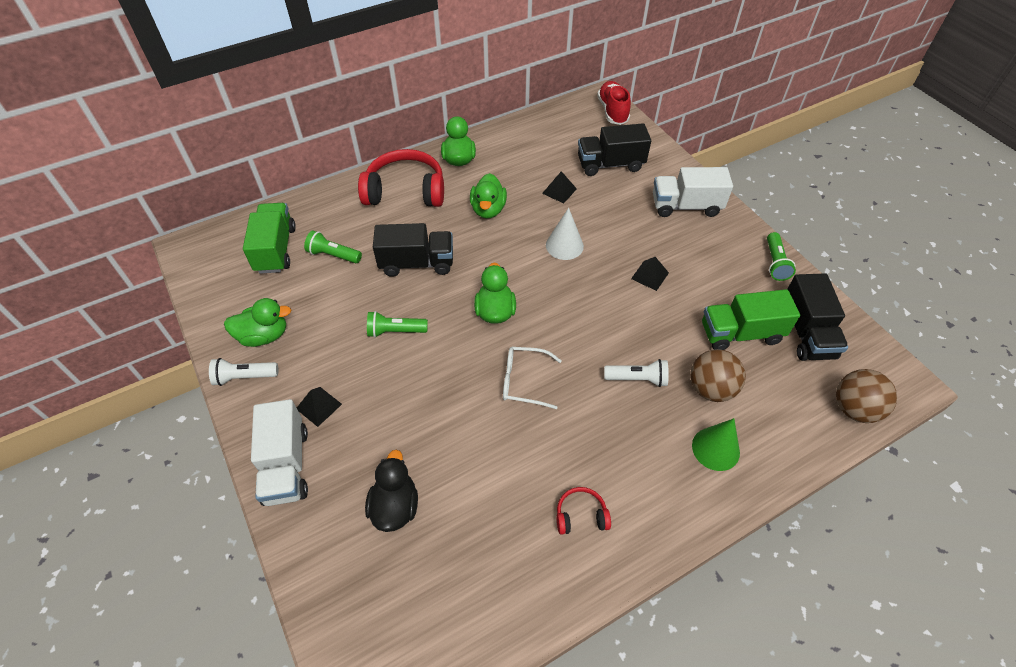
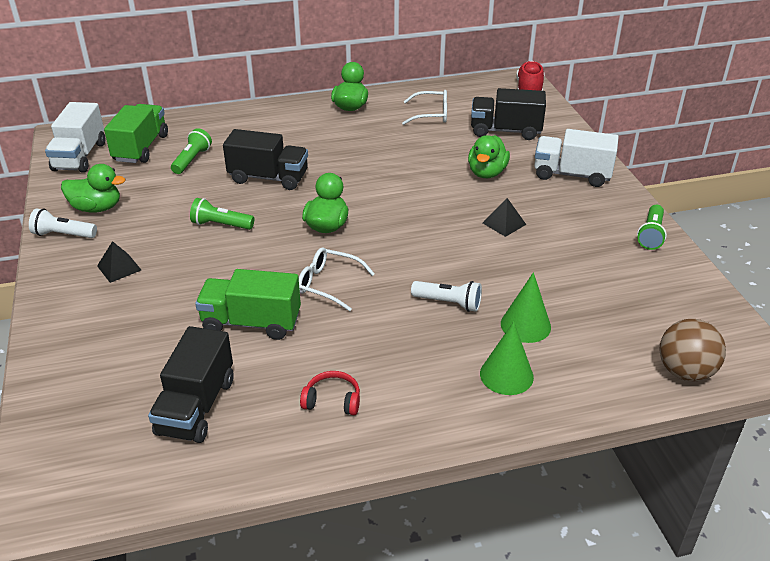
camera: 15 degrees right, 15 degrees down
white truck [251,399,308,506] -> white truck moved to [45,102,105,173]
green flashlight [304,231,362,263] -> green flashlight turned 75 degrees clockwise [171,128,212,174]
red headphones [358,149,444,207] -> none
black duck [365,449,418,532] -> none
green duck [470,173,507,219] -> green duck moved to [468,135,510,178]
black pyramid [542,171,577,203] -> none
white cone [546,208,584,260] -> none
brown ball [690,349,746,402] -> green cone [501,272,551,343]
green truck [702,289,800,350] -> green truck moved to [195,269,301,340]
black truck [787,273,848,361] -> black truck moved to [148,326,234,443]
none -> white glasses [402,90,447,125]

